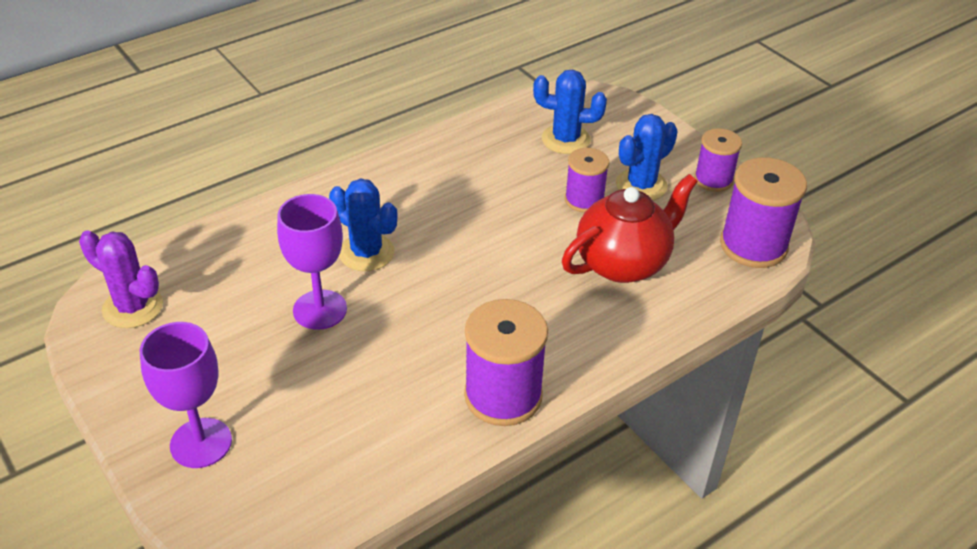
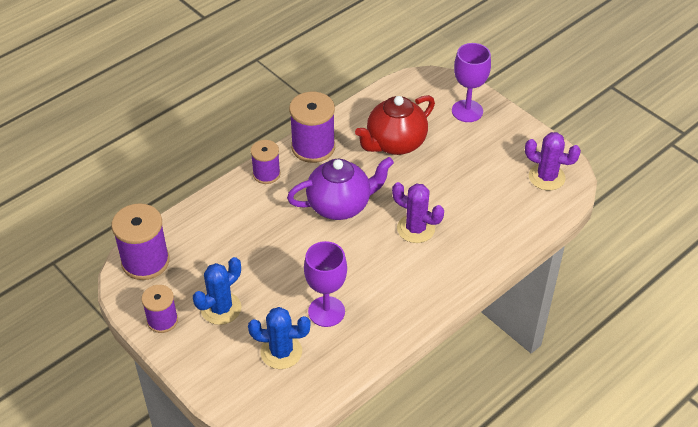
camera: 175 degrees right, 5 degrees up
purple goblet [277,194,347,330] -> purple goblet moved to [304,241,347,327]
blue cactus [329,178,398,271] -> purple cactus [392,182,444,243]
red teapot [562,174,698,283] -> red teapot moved to [355,95,435,155]
purple spool [565,148,609,213] -> purple spool moved to [251,140,281,184]
none -> purple teapot [287,157,394,220]

